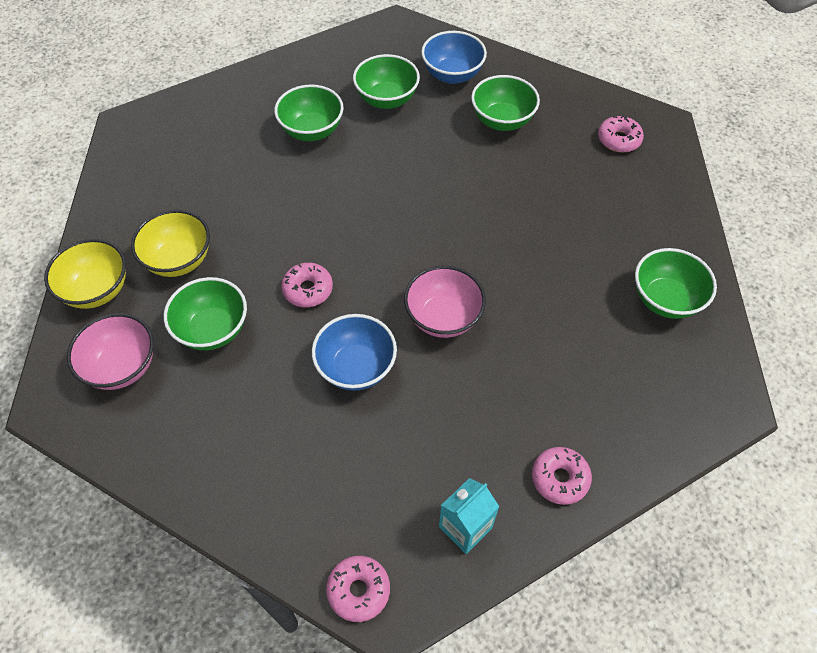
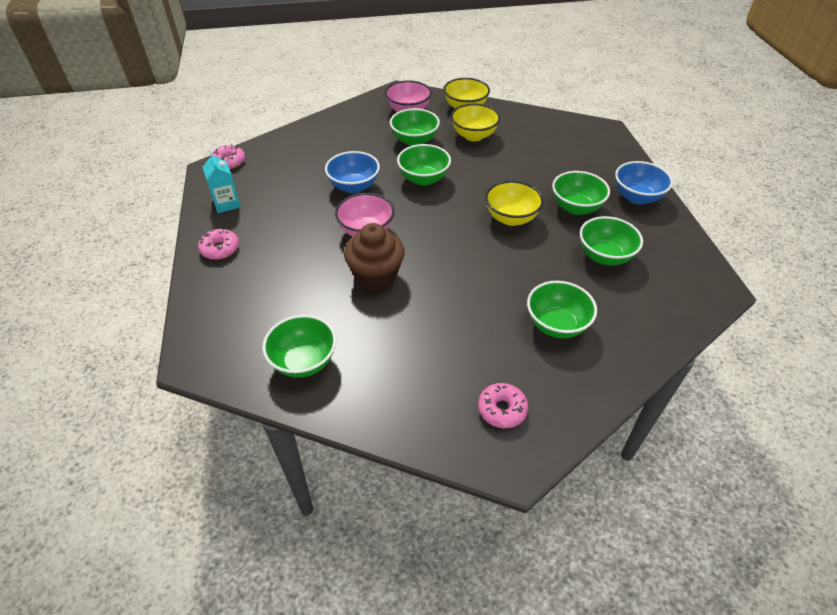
camera: 110 degrees right, 10 degrees down
pink donut [281,263,333,307] -> green bowl [397,144,451,186]
blue bowl [421,31,487,84] -> blue bowl moved to [615,161,673,204]
none -> brown cupcake [344,223,405,291]
none -> yellow bowl [485,181,544,226]

